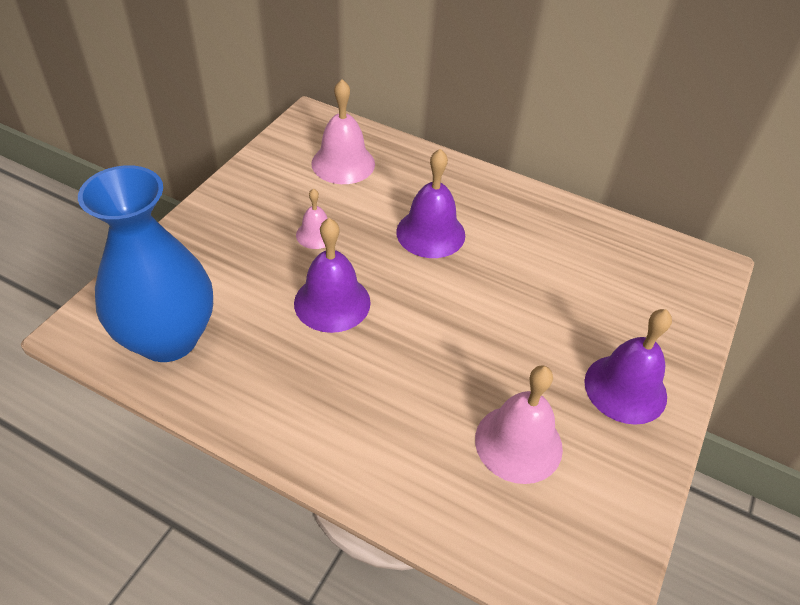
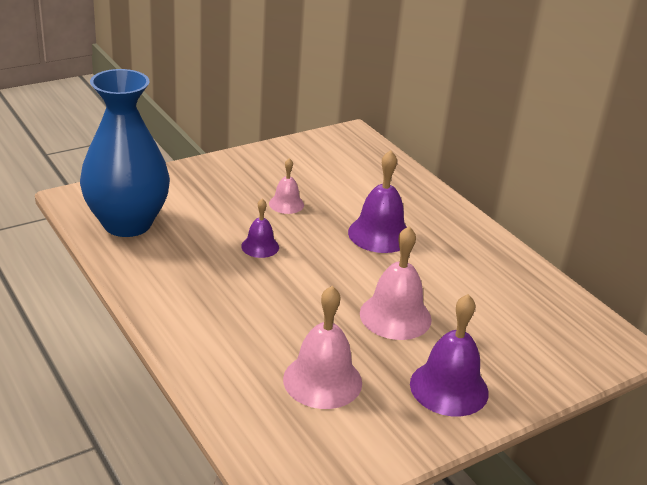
camera: 30 degrees right, 15 degrees down
purple bell [294,218,371,333] -> purple bell [241,199,279,258], size x0.57
pink bell [312,79,375,184] -> pink bell moved to [360,226,432,340]

